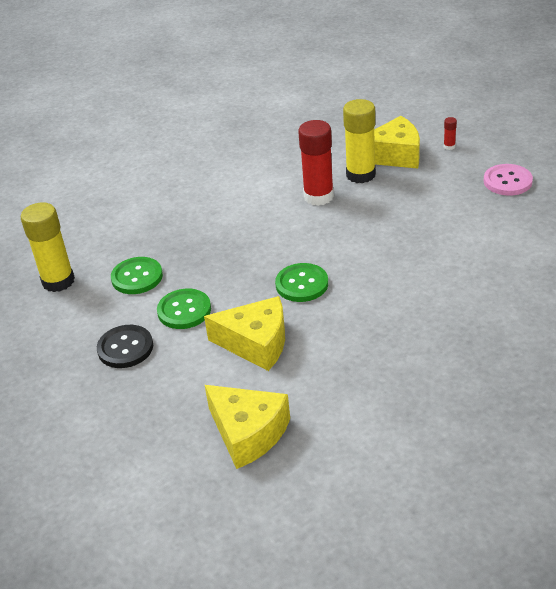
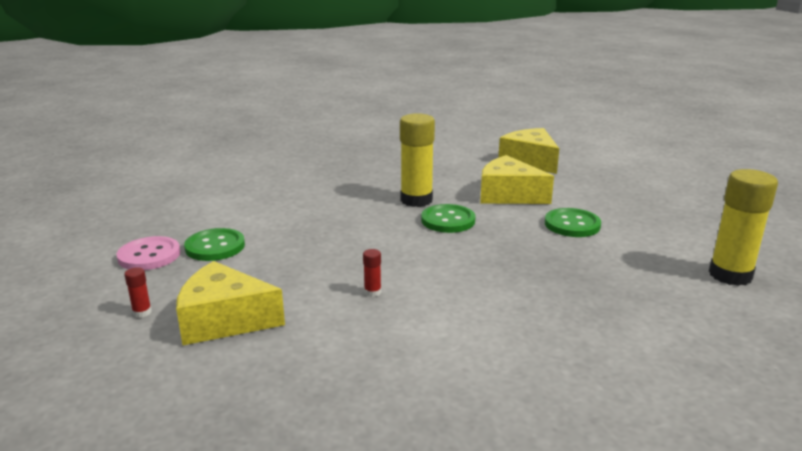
camera: 165 degrees left, 15 degrees down
black button [97,325,153,368] -> none
green button [111,257,163,294] -> green button moved to [184,228,245,261]
red glue stick [298,120,334,206] -> red glue stick [363,249,381,297], size x0.41
yellow glue stick [343,99,376,183] -> yellow glue stick moved to [400,113,435,207]

